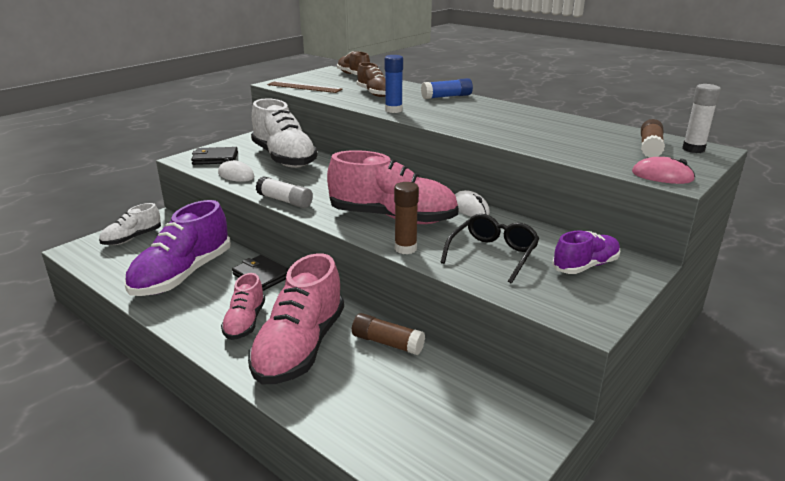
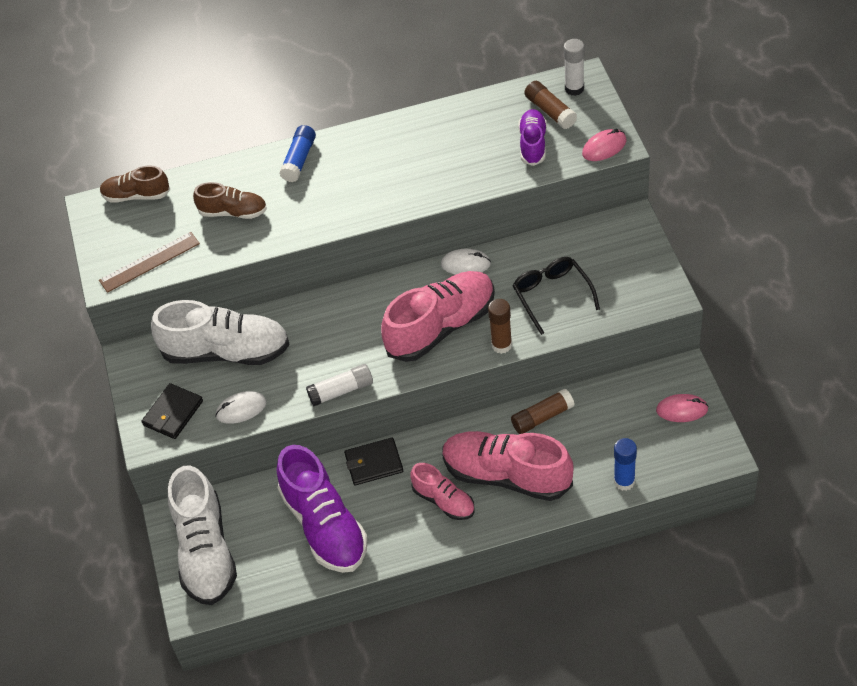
camera: 50 degrees left, 25 degrees up
white shoe [99,203,161,245] -> white shoe [168,465,237,605], size x1.83
pink shoe [248,253,344,384] -> pink shoe turned 150 degrees clockwise [442,431,574,501]
blue glue stick [385,55,403,113] -> blue glue stick moved to [614,438,637,491]
purple shoe [552,231,620,274] -> purple shoe moved to [518,109,547,166]
none -> pink mouse [656,394,709,422]

